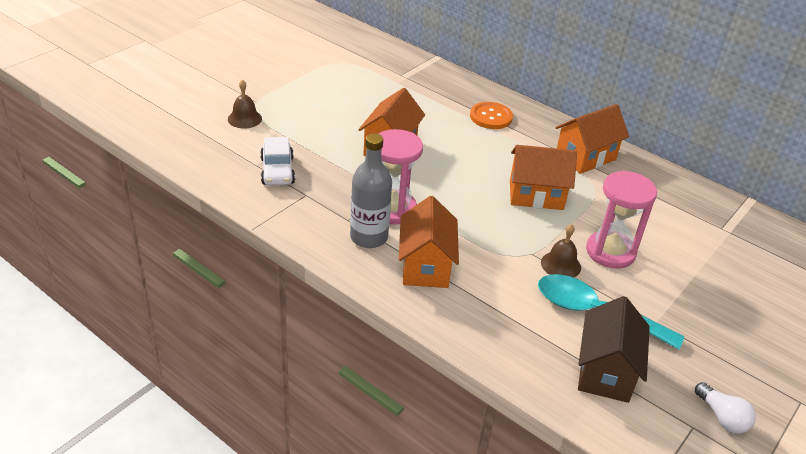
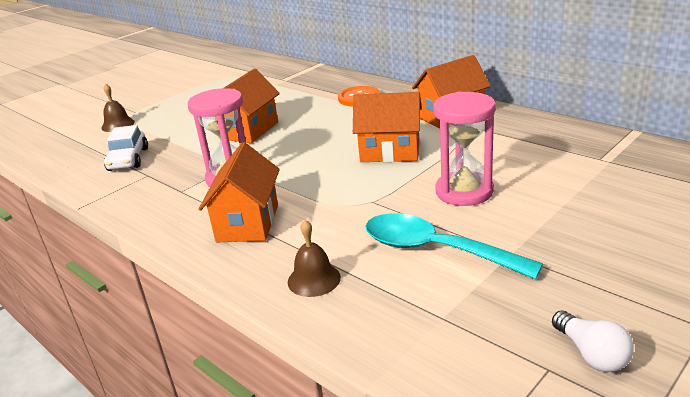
camera: 10 degrees right, 10 degrees down
grey bottle [350,133,392,248] -> none
brown bell [541,224,581,278] -> brown bell moved to [288,220,341,297]
brown house [578,296,650,403] -> none

